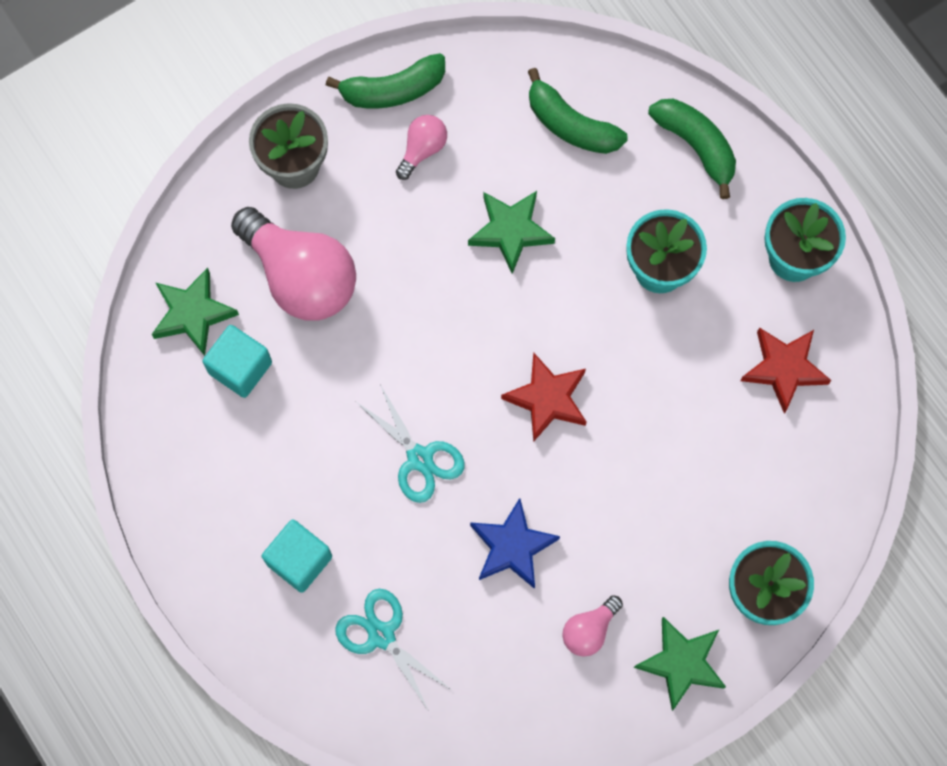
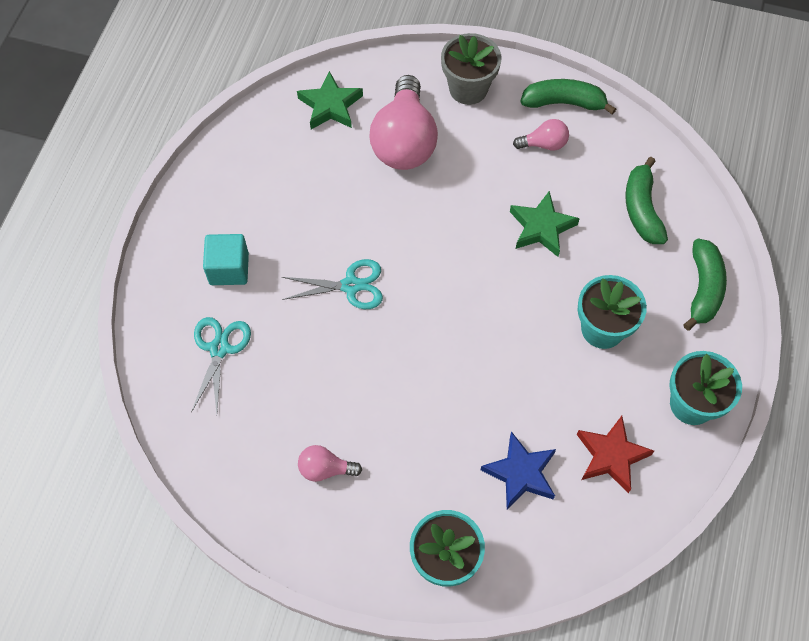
camera: 50 degrees right, 10 degrees down
turquoise cube [202,325,272,398] -> none
green banana [326,53,445,108] -> green banana turned 150 degrees clockwise [520,79,616,115]
turquoise scissors [355,384,464,503] -> turquoise scissors turned 105 degrees counterclockwise [282,259,383,309]
blue star [470,498,560,589] -> blue star moved to [481,431,556,510]
red star [501,353,586,442] -> none
green star [634,617,726,711] -> none

